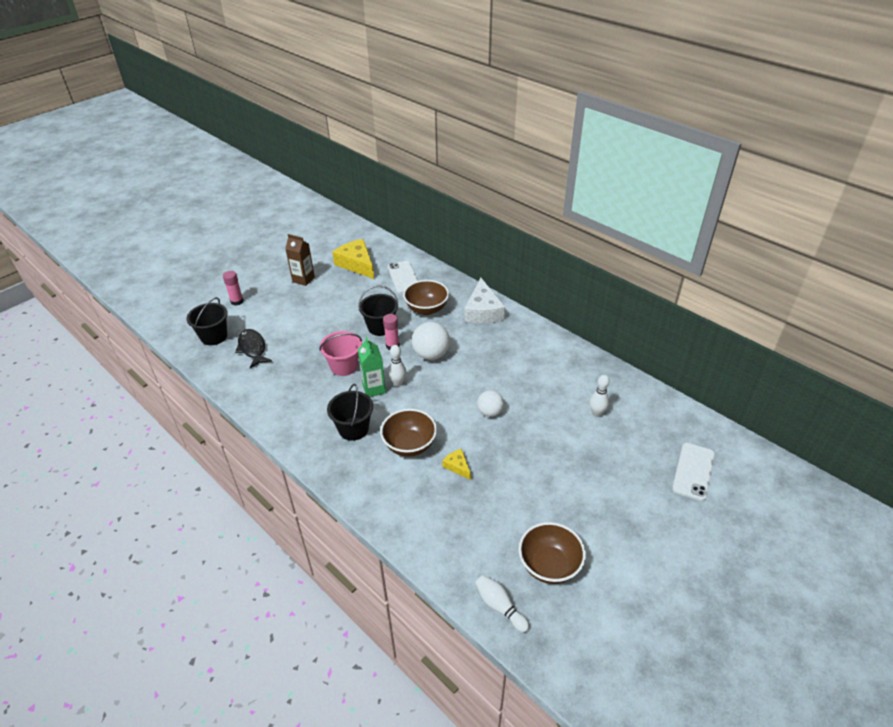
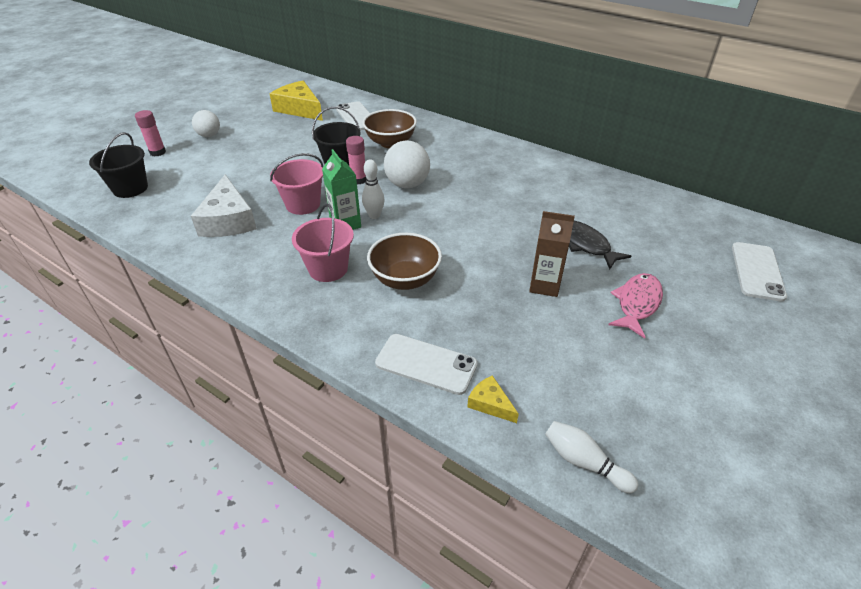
camera: 10 degrees left, 0 degrees up
black fish [235,329,272,368] -> black fish moved to [569,221,632,269]
brown carton [285,234,315,286] -> brown carton moved to [529,211,575,297]
black bucket [327,384,373,441] -> pink bucket [292,204,354,282]
yellow cheese [442,449,471,480] -> yellow cheese moved to [467,375,519,423]
white cheese [464,278,505,324] -> white cheese moved to [191,175,257,237]
white ball [477,390,504,417] -> white ball moved to [192,110,220,137]
brown bowl [519,522,586,584] -> none
white bowling pin [590,375,609,417] -> none
none -> white phone [375,334,478,395]
none -> pink fish [608,273,663,338]

